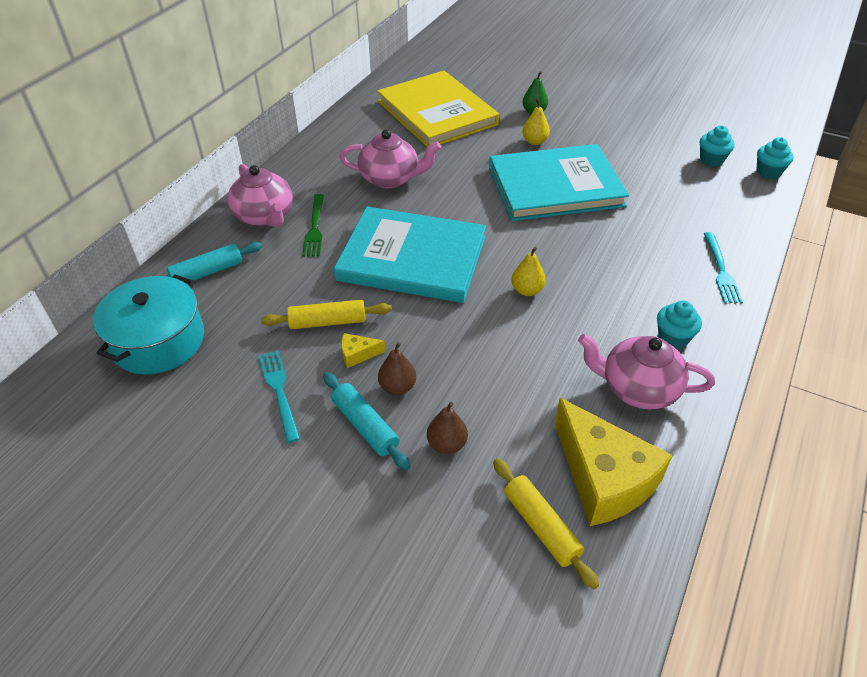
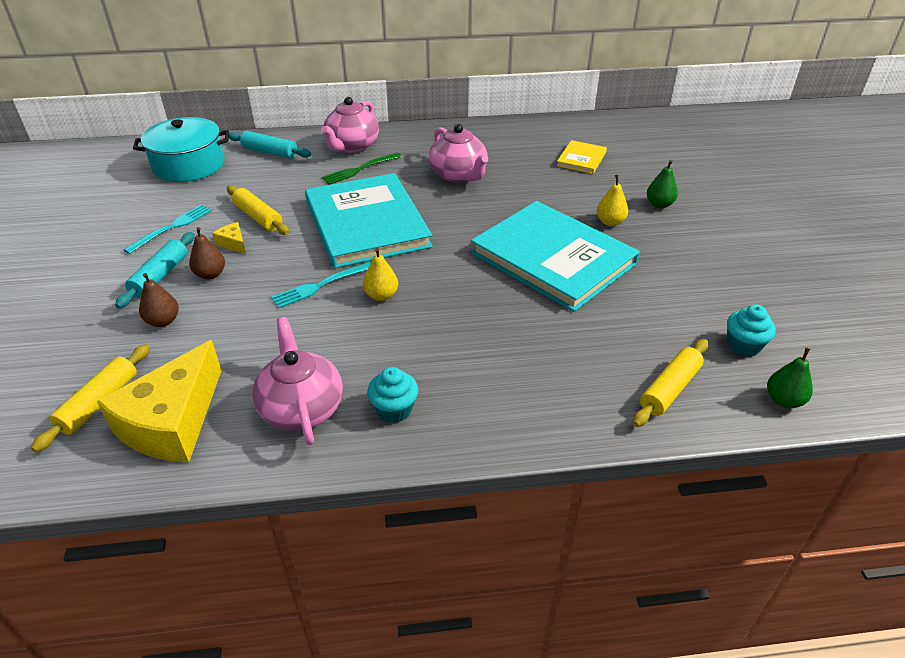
camera: 55 degrees right, 5 degrees down
yellow book [377,71,499,147] -> yellow book [556,140,607,174], size x0.44
turquoise fork [704,232,743,303] -> turquoise fork moved to [271,262,371,308]
turquoise cupcake [757,137,793,179] -> green pear [767,347,813,408]
none -> yellow rolling pin [633,339,708,427]

